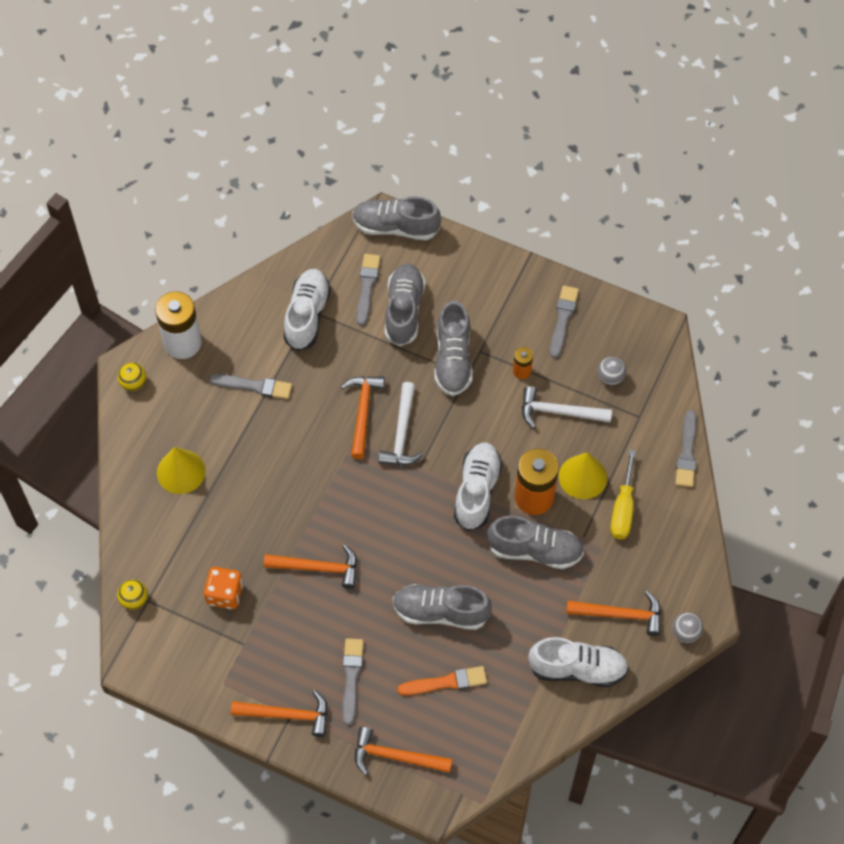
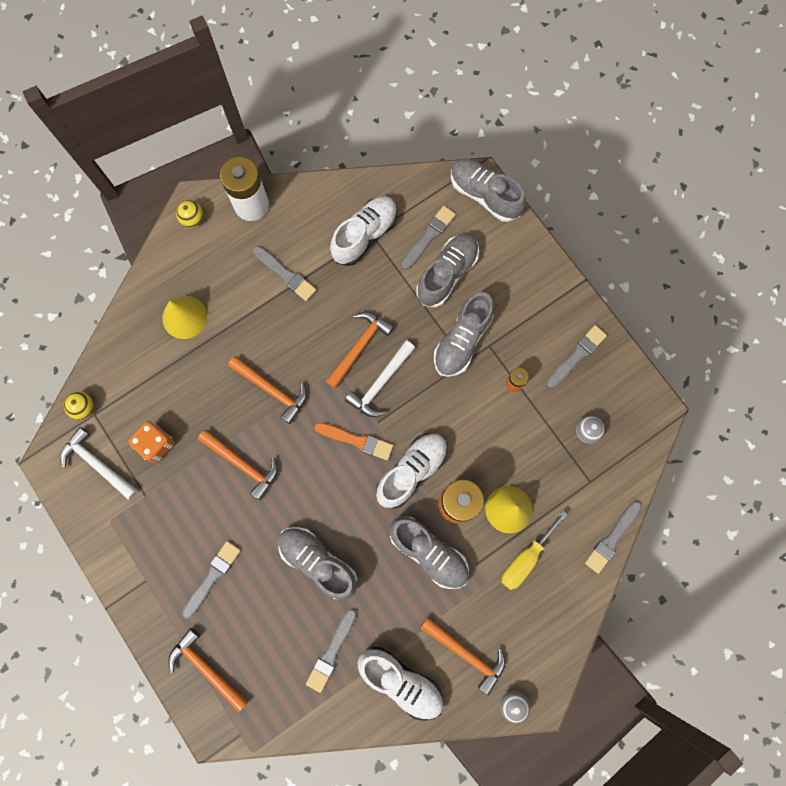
camera: 30 degrees right, 15 degrees up
orange hammer [231,690,328,737] -> orange hammer moved to [228,356,307,424]
orange brush [397,666,487,696] -> orange brush moved to [314,422,393,460]
white hammer [522,386,612,428] -> white hammer moved to [60,427,138,500]
none -> grey brush [306,609,357,693]

